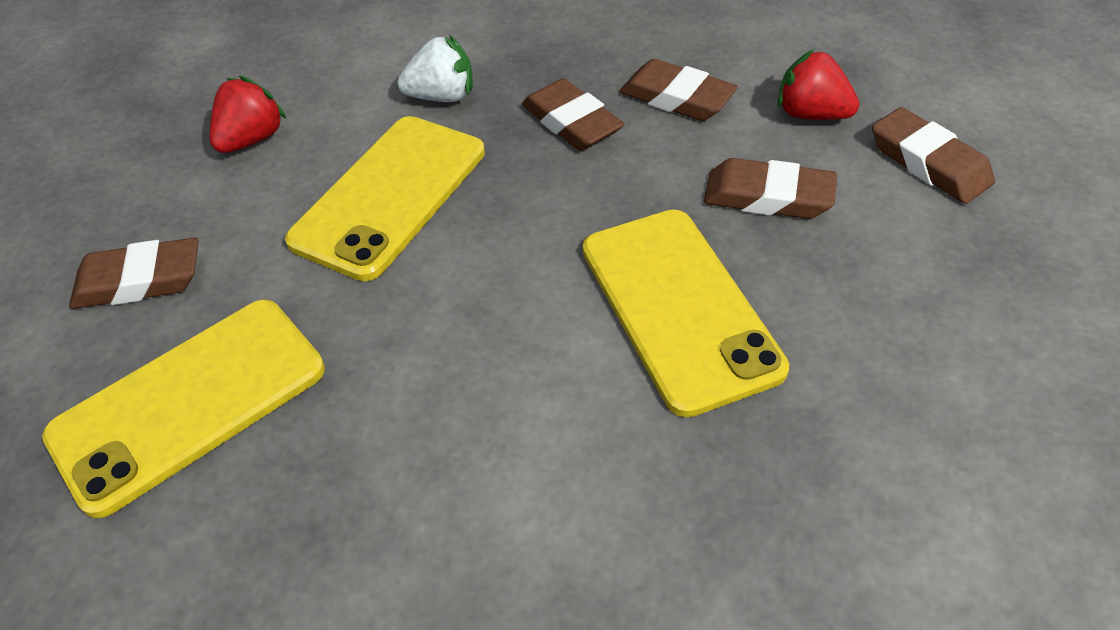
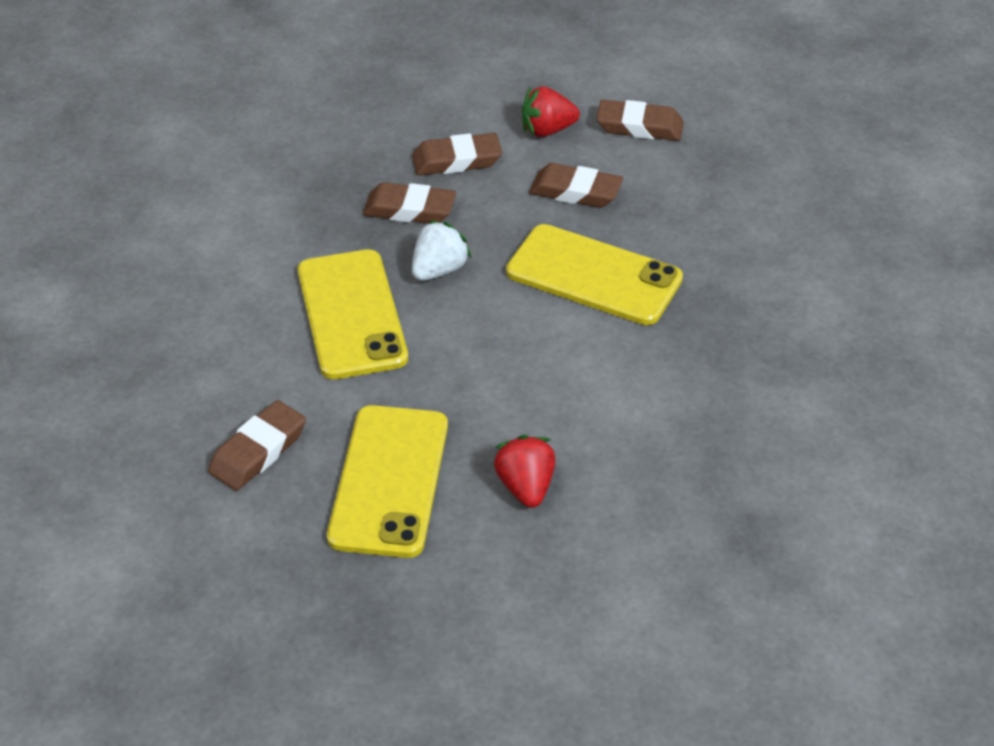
camera: 45 degrees left, 5 degrees down
red strawberry [210,76,286,153] -> red strawberry moved to [494,435,556,508]
white strawberry [397,35,473,102] -> white strawberry moved to [412,220,471,281]
brown eraser [704,158,837,219] -> brown eraser turned 45 degrees clockwise [529,163,623,208]

